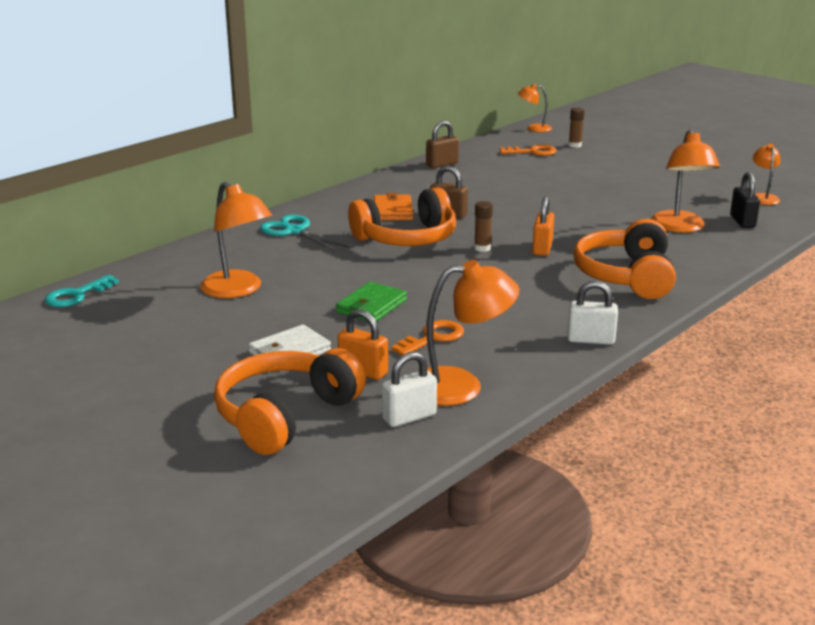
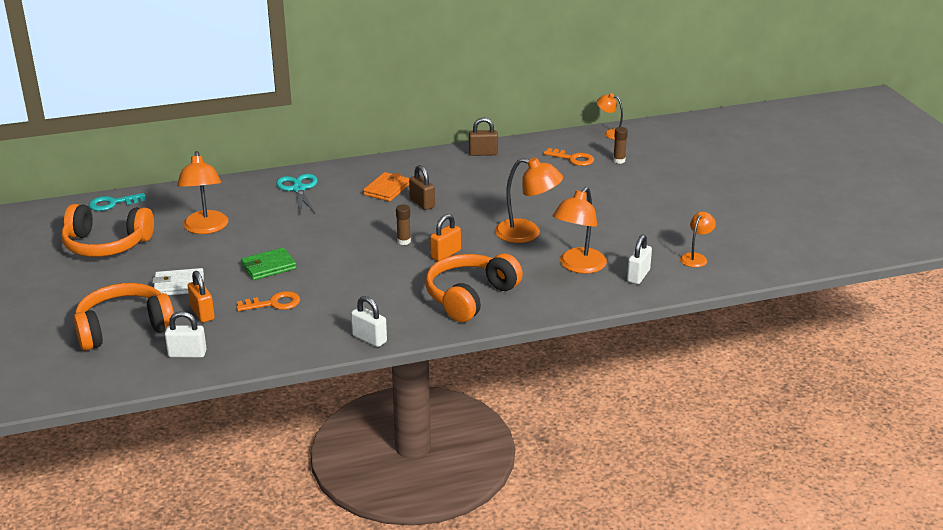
camera: 30 degrees right, 5 degrees up
orange headphones [348,187,456,246] -> orange headphones moved to [62,204,154,257]
orange lamp [426,260,519,406] -> orange lamp moved to [495,157,563,243]
black padlock [730,172,760,228] -> white padlock [627,234,652,284]

